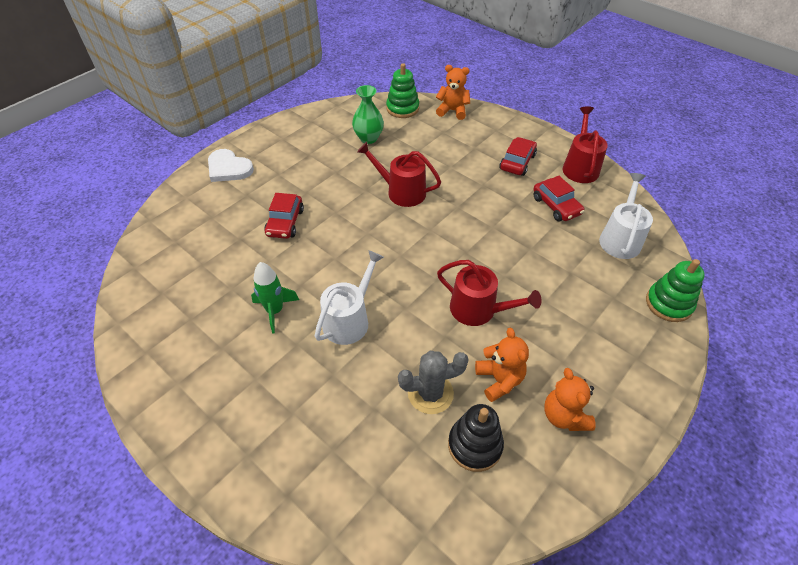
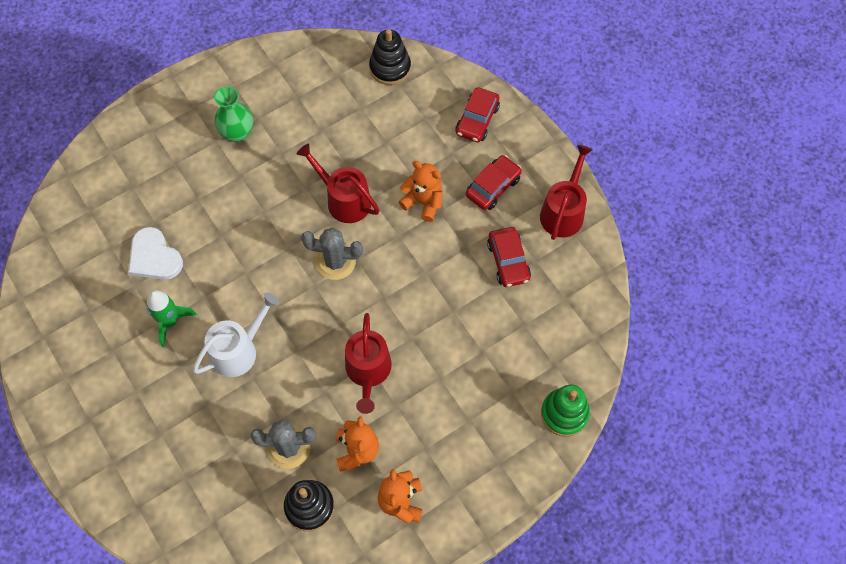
camera: 15 degrees right, 15 degrees up
white heart [208,149,254,182] -> white heart moved to [128,227,183,280]
red car [264,193,304,239] -> red car moved to [455,87,500,142]
green vase [352,85,384,144] -> green vase moved to [214,86,253,142]
green stacking toy [386,63,419,118] -> black stacking toy [369,29,411,85]
orange teddy bear [436,65,470,120] -> orange teddy bear moved to [399,161,443,222]
red watering can [437,260,542,326] -> red watering can turned 45 degrees clockwise [345,313,392,414]
white watering can [599,173,653,259] -> none
none -> grey cactus [301,228,363,280]

